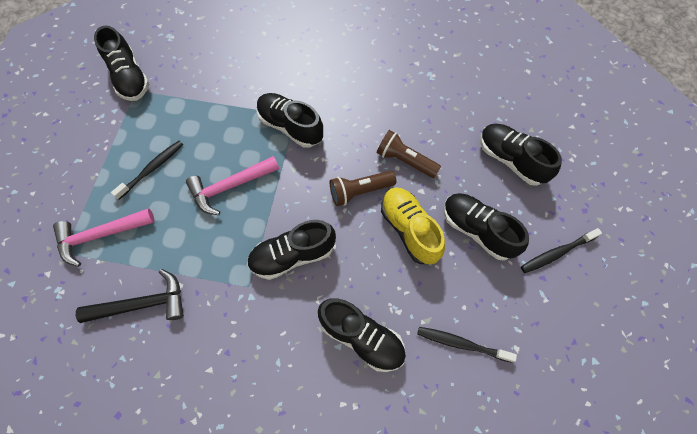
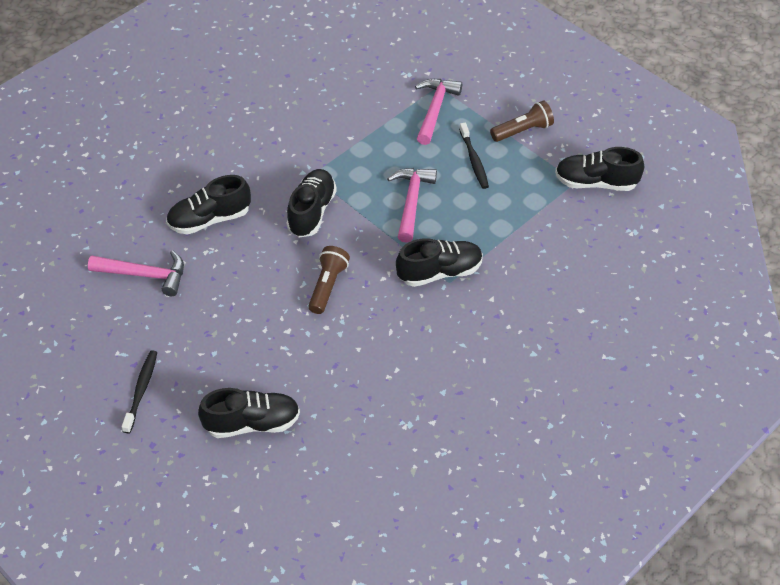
camera: 125 degrees right, 15 degrees down
black hammer [76,269,184,323] -> none
brown flashlight [377,130,441,178] -> brown flashlight moved to [490,100,554,142]
yellow shoe [381,187,445,265] -> none
black toothbrush [417,327,517,363] -> pink hammer [88,250,184,296]
black shoe [444,193,529,261] -> none

